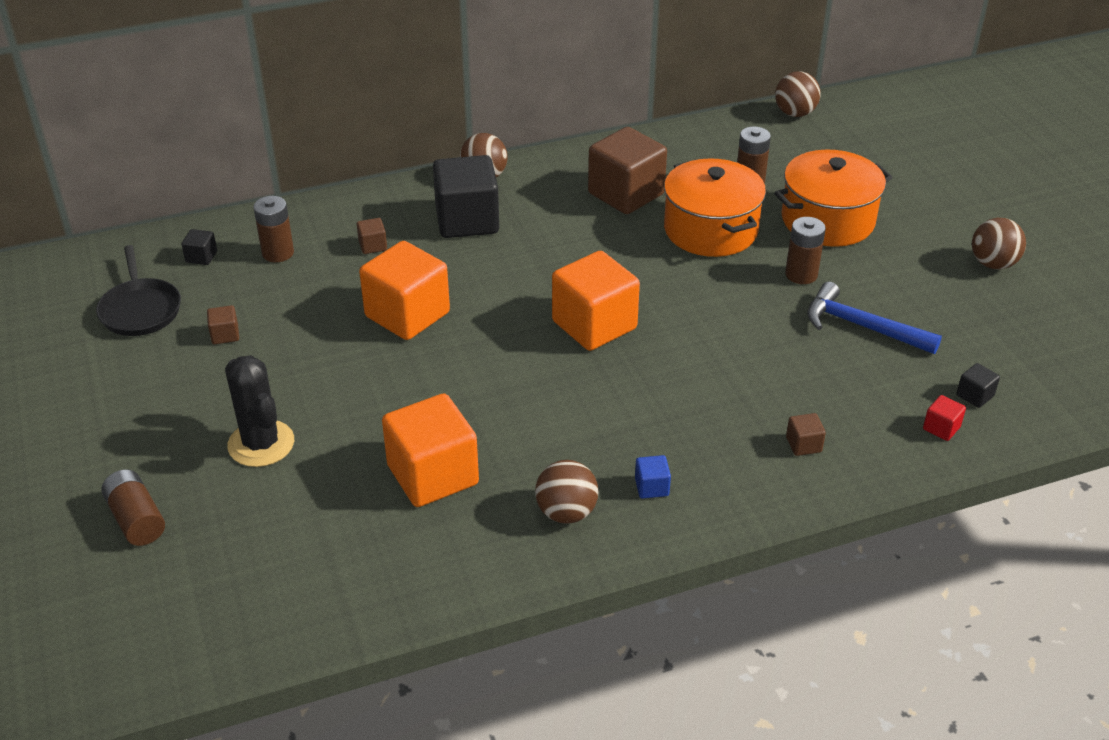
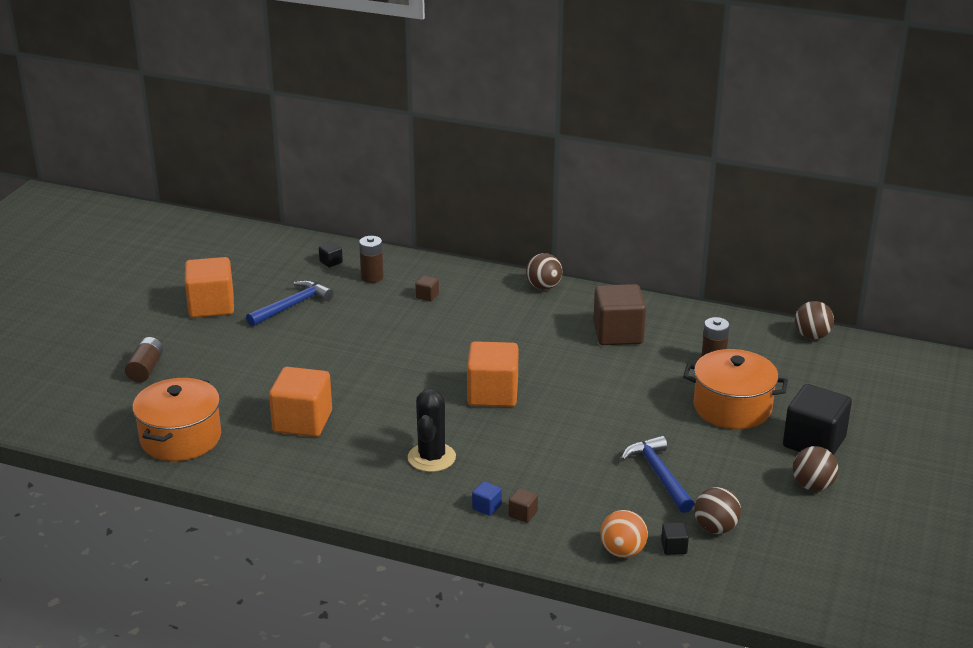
camera: 40 degrees right, 10 degrees down
black pan [96,245,181,336] -> none
brown cube [207,305,239,344] -> blue hammer [246,280,334,327]
black cactus [225,355,294,467] -> black cactus moved to [408,388,456,472]
orange cube [359,241,450,340] -> orange cube moved to [185,257,234,318]
black cube [433,155,499,238] -> black cube moved to [783,384,852,455]
brown ball [535,460,599,523] -> brown ball moved to [694,487,741,534]
blue cube [635,455,671,499] -> blue cube moved to [472,481,502,516]
orange pot [664,158,766,257] -> orange pot moved to [132,378,221,461]
brown battery [785,217,826,284] -> none
red cube [923,395,966,441] -> orange ball [600,510,648,558]

